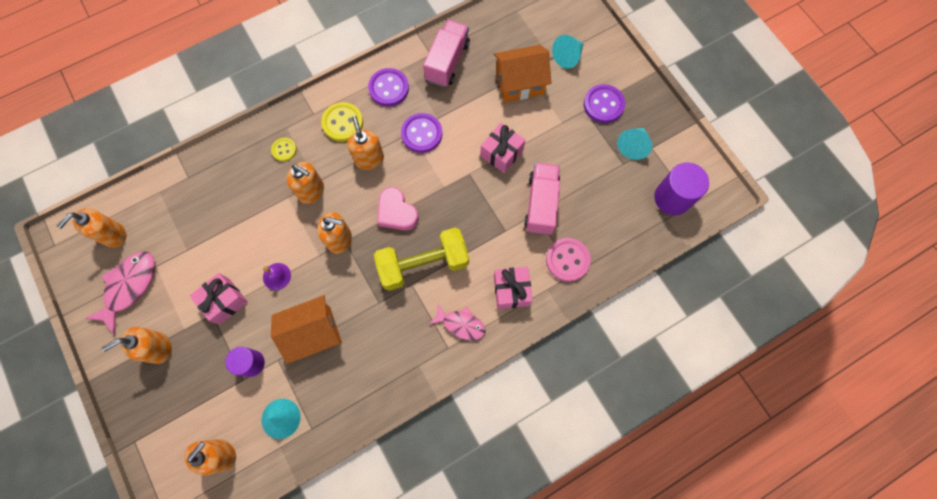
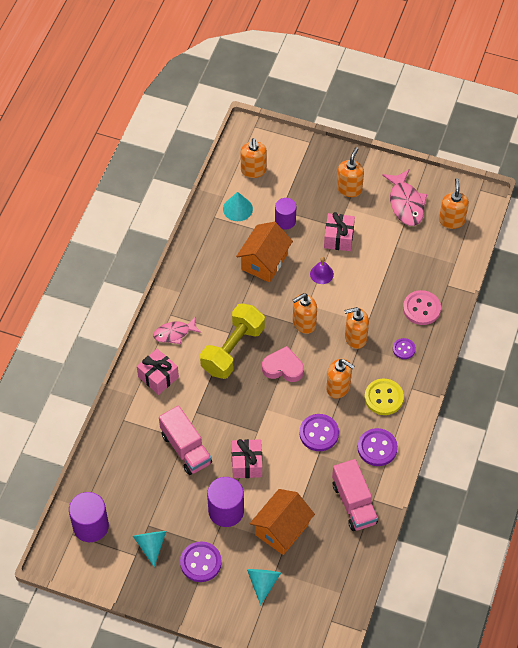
camera: 140 degrees right, 15 degrees down
yellow button [271,138,297,161] -> purple button [393,338,416,359]
pink button [546,238,591,282] -> pink button moved to [403,290,441,325]
none -> purple cylinder [207,477,244,527]

